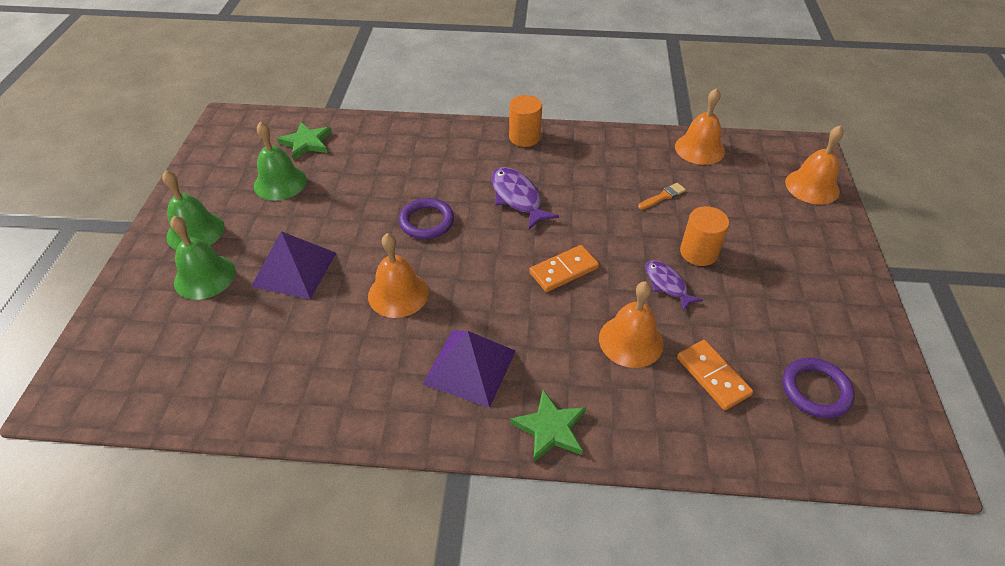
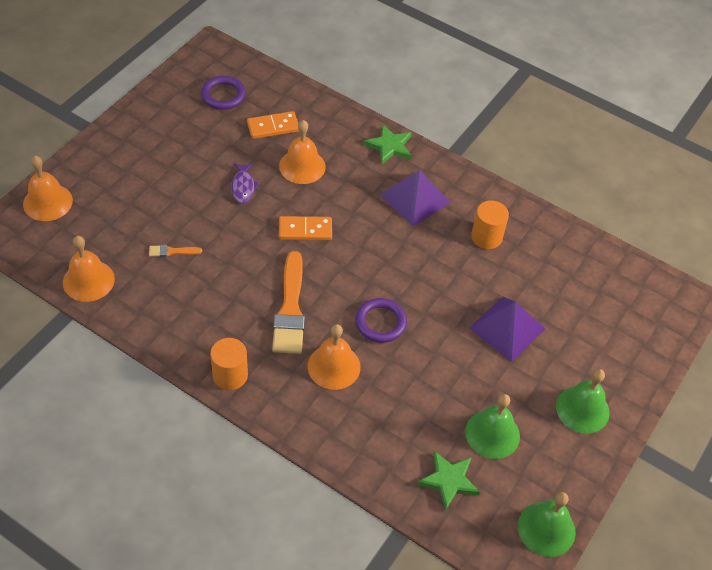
camera: 155 degrees left, 5 degrees up
green bell [170,216,235,300] -> green bell moved to [518,492,576,557]
orange bell [368,233,429,318] -> orange bell moved to [308,324,361,390]
purple fish [491,167,559,229] -> orange brush [272,251,305,354]
orange domino [677,340,753,410] -> orange domino turned 75 degrees clockwise [247,111,299,139]
orange cylinder [680,206,729,266] -> orange cylinder moved to [471,200,509,249]

